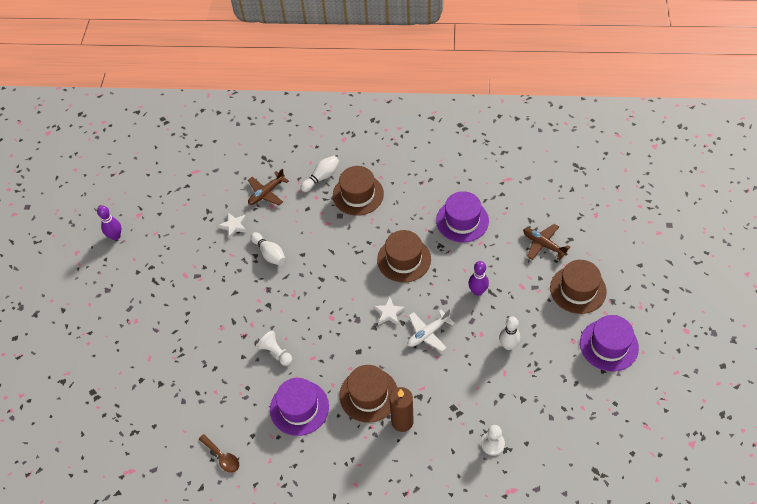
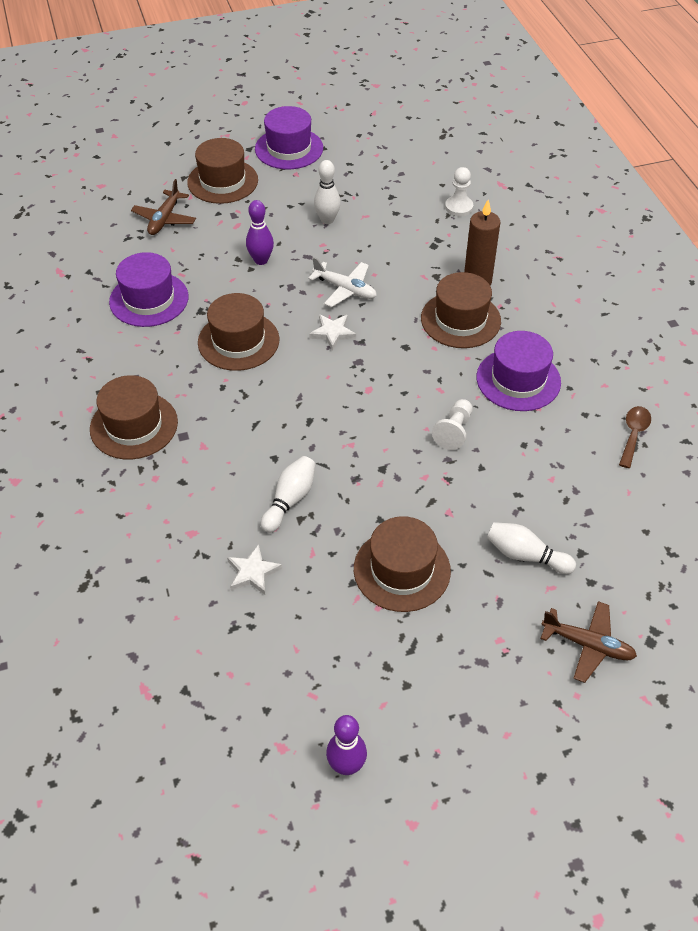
camera: 115 degrees left, 5 degrees down
brown plane [248,169,289,205] -> brown plane moved to [540,601,637,683]
white bowling pin [300,155,339,192] -> white bowling pin moved to [487,522,576,574]
none -> brown hat [354,516,451,612]

